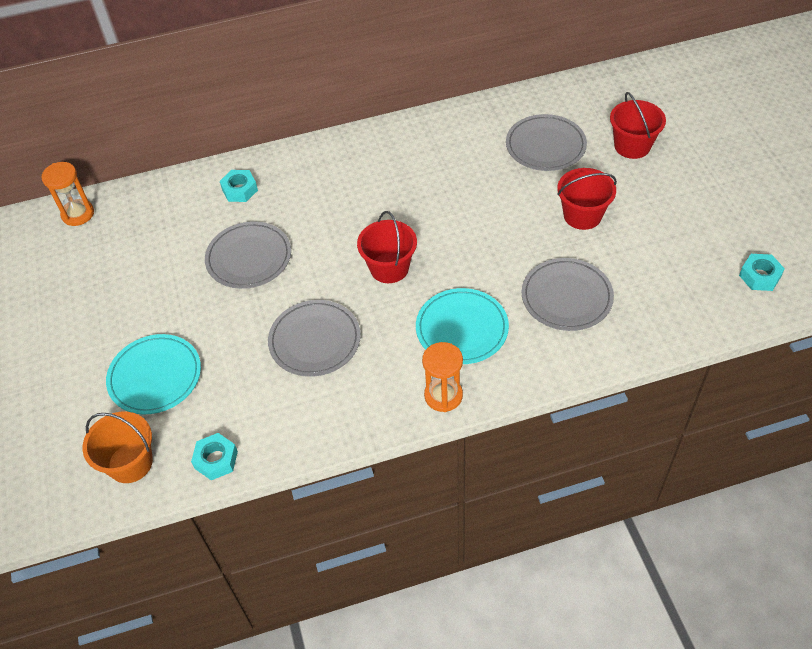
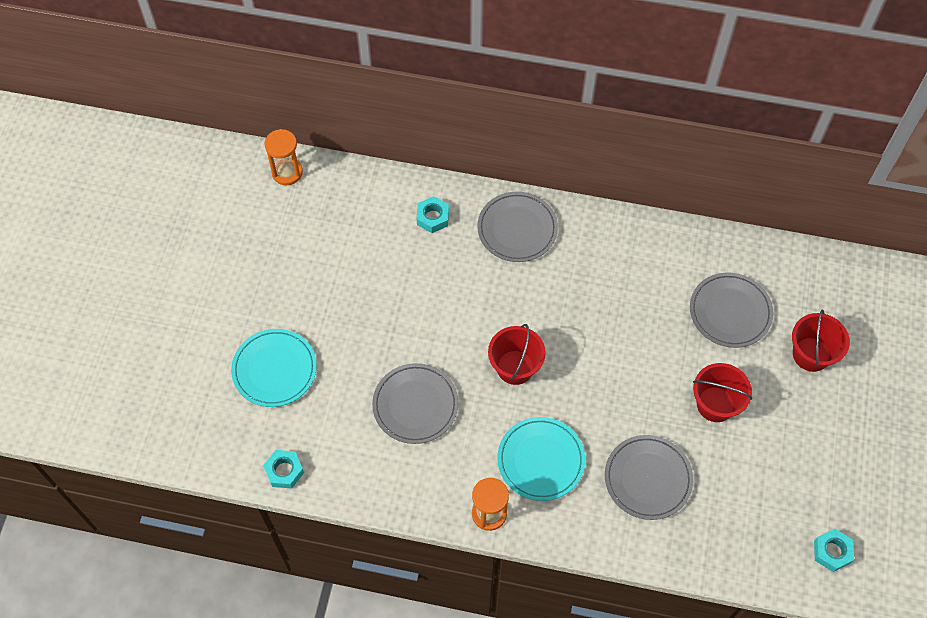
camera: 25 degrees right, 10 degrees up
orange bucket [82,412,153,483] -> none
grey plate [205,221,291,289] -> grey plate moved to [477,192,558,262]

